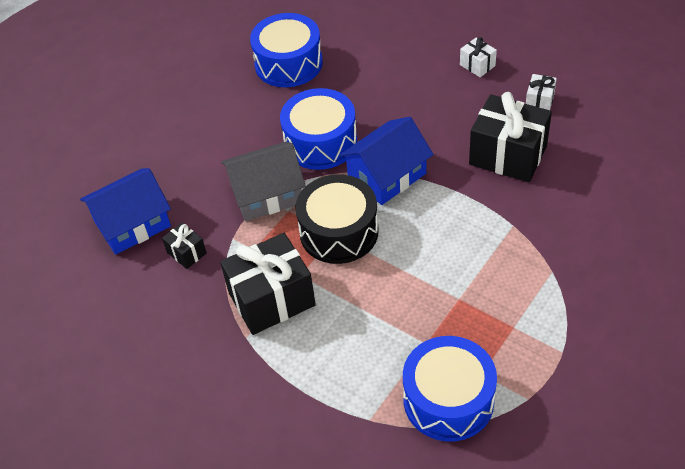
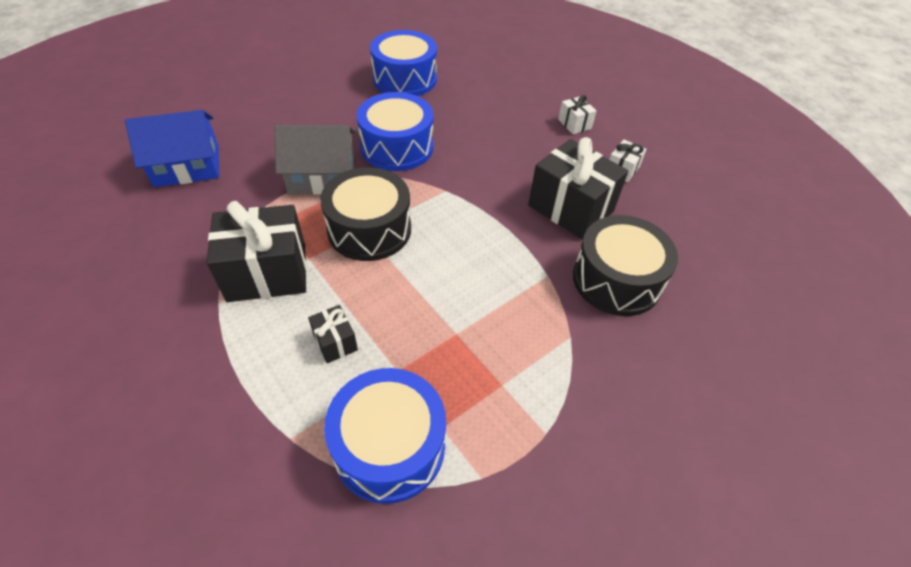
camera: 10 degrees right, 0 degrees up
black gift [162,223,207,269] -> black gift moved to [308,305,358,363]
blue house [339,117,434,205] -> none
none -> black drum [573,215,678,316]

